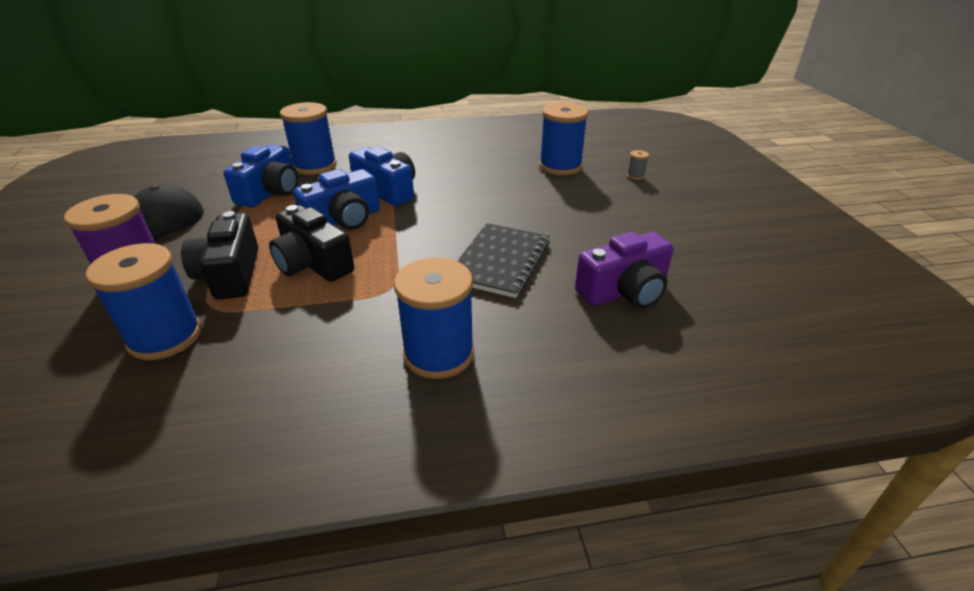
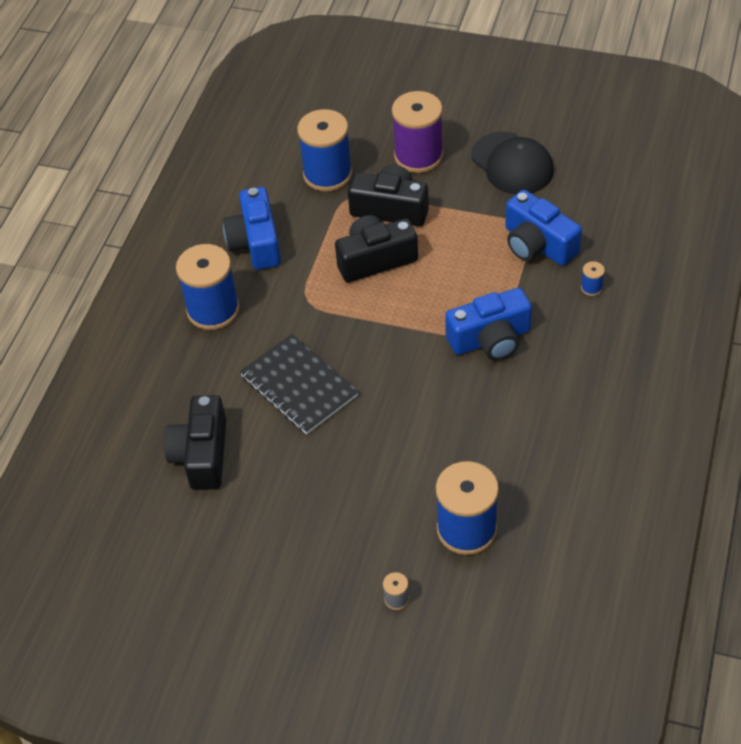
camera: 120 degrees right, 15 degrees up
blue spool [280,102,337,175] -> blue spool [581,261,605,296], size x0.40
blue camera [293,169,380,230] -> blue camera moved to [223,187,281,270]
purple camera [575,232,674,309] -> black camera [164,395,226,490]

